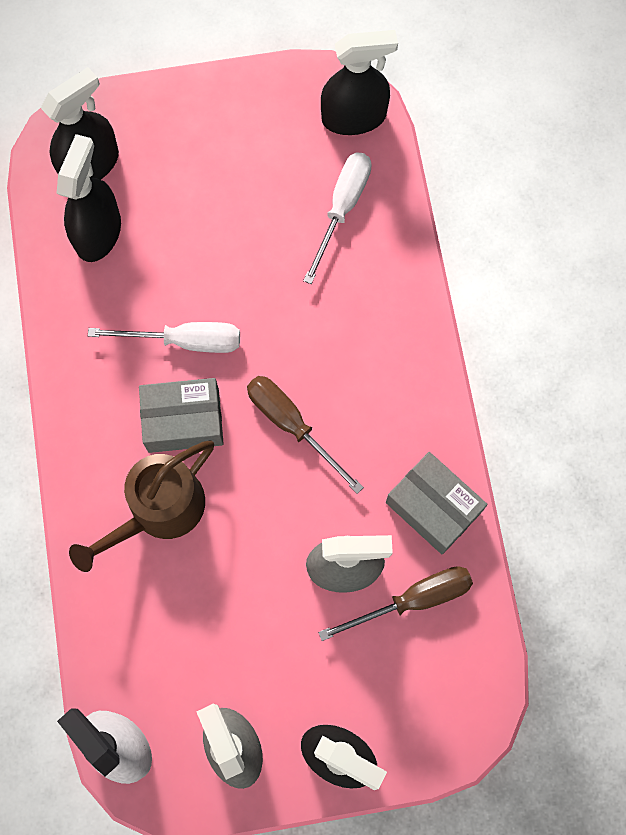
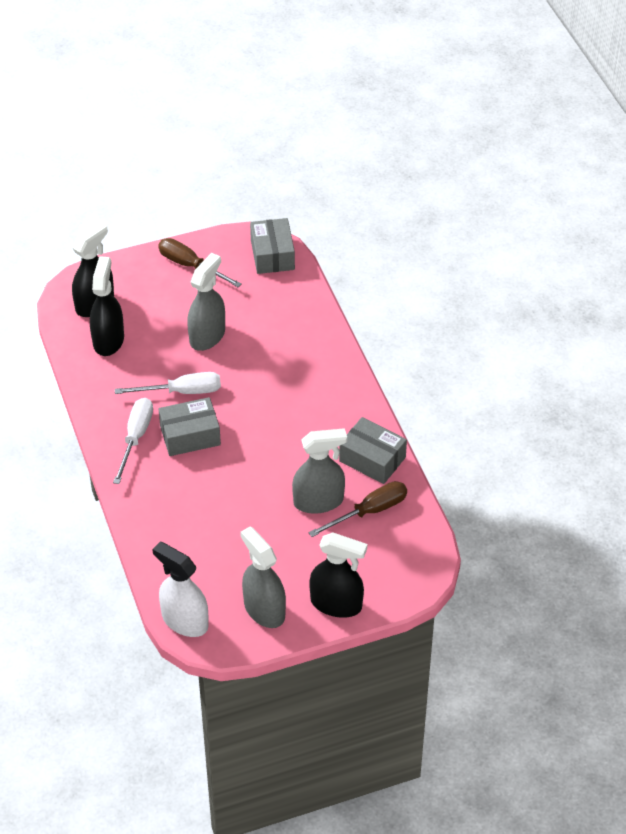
camera: 10 degrees left, 25 degrees down
brown watering can [69,440,214,572] -> none
brown screwdriver [247,376,364,494] -> brown screwdriver moved to [158,238,242,287]
white screwdriver [303,152,372,284] -> white screwdriver moved to [113,398,153,484]
black spray bottle [321,30,398,135] -> grey box [250,218,295,274]
none -> grey spray bottle [187,253,225,351]

